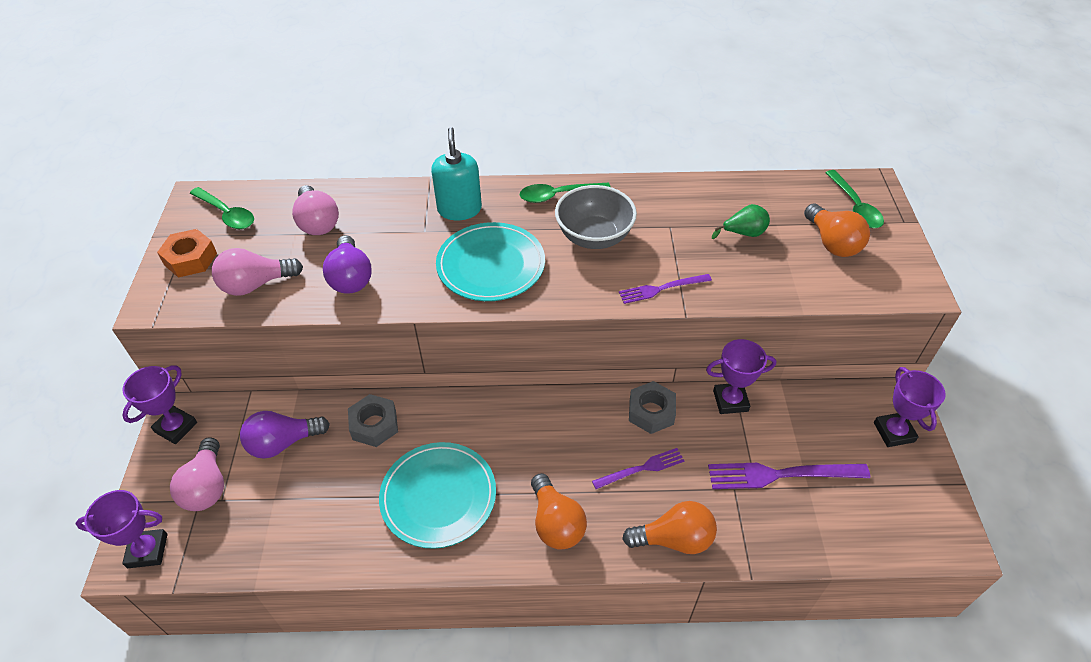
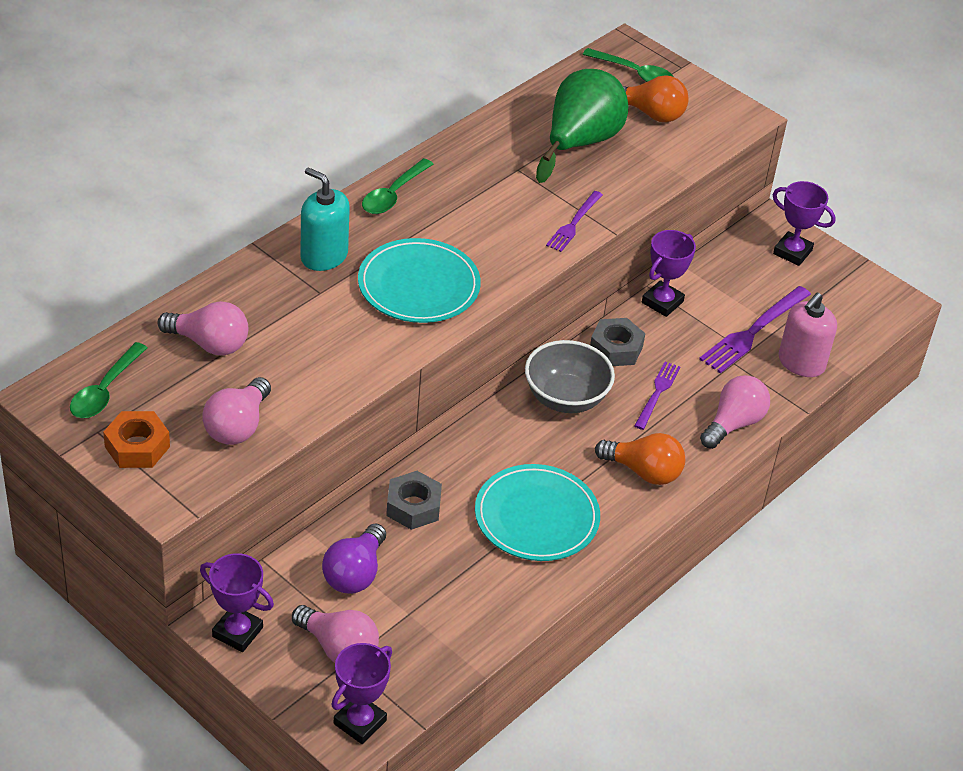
camera: 50 degrees left, 5 degrees down
purple trophy [122,365,197,444] -> purple trophy turned 45 degrees counterclockwise [200,553,274,652]
green spoon [190,187,254,229] -> green spoon turned 120 degrees clockwise [70,342,147,418]
purple light bulb [323,235,372,294] -> none
grey bowl [555,185,637,249] -> grey bowl moved to [525,340,615,413]
orange light bulb [622,501,717,554] -> pink light bulb [700,375,770,449]
green pear [712,204,770,239] -> green pear [536,69,628,183], size x2.18
none -> pink soap dispenser [778,292,837,377]

